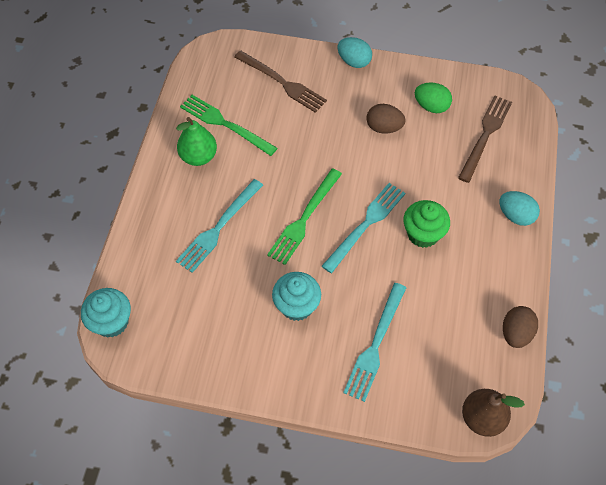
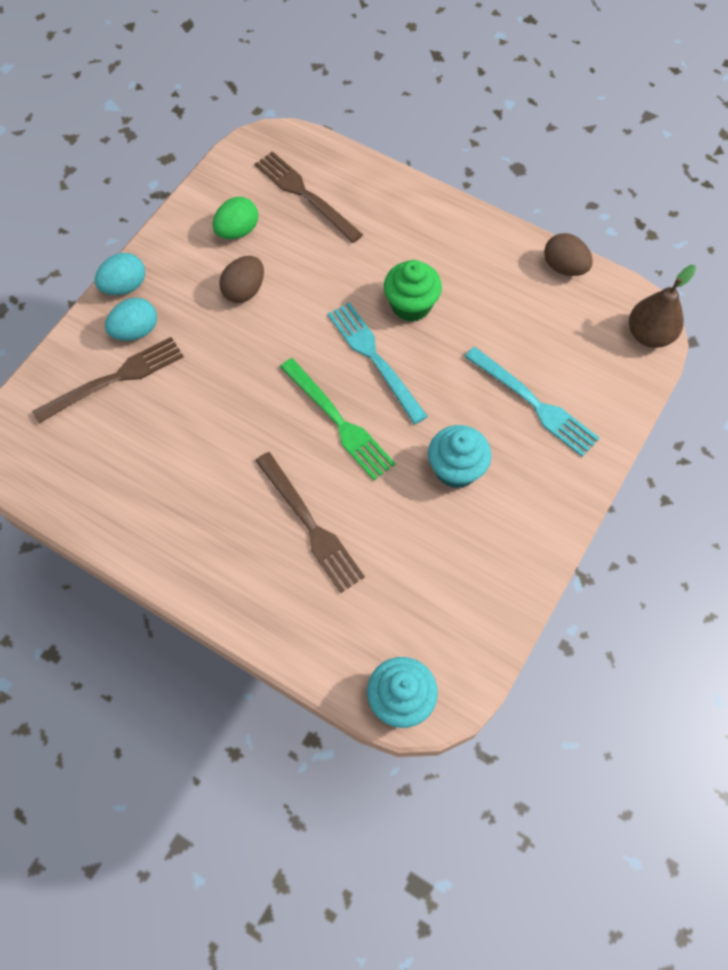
camera: 70 degrees left, 5 degrees up
green pear [176,117,217,166] -> none
turquoise fork [176,179,263,273] -> brown fork [255,452,365,593]
green fork [180,95,277,156] -> none
turquoise egg [499,191,540,226] -> turquoise egg moved to [105,298,157,341]

